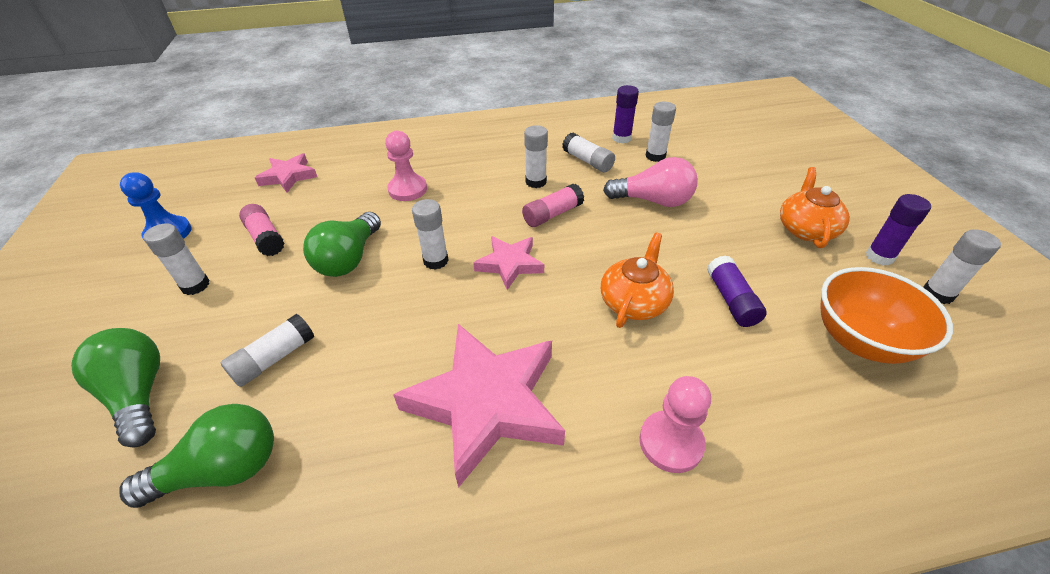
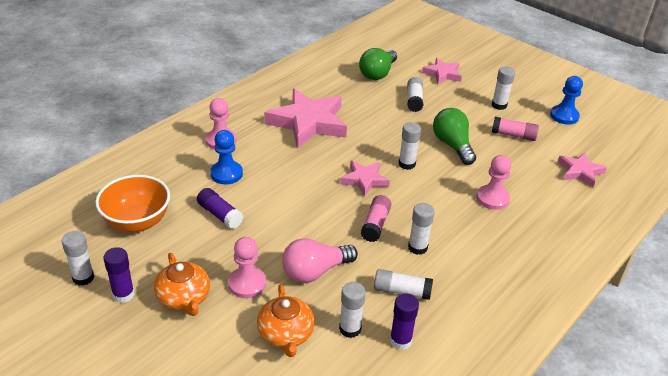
camera: 140 degrees right, 5 degrees down
green light bulb [71,328,160,447] -> pink star [422,58,462,84]
orange teapot [601,232,674,328] -> orange teapot moved to [257,284,315,357]
none -> blue pawn [210,130,243,184]
none -> pink pawn [228,237,266,298]

